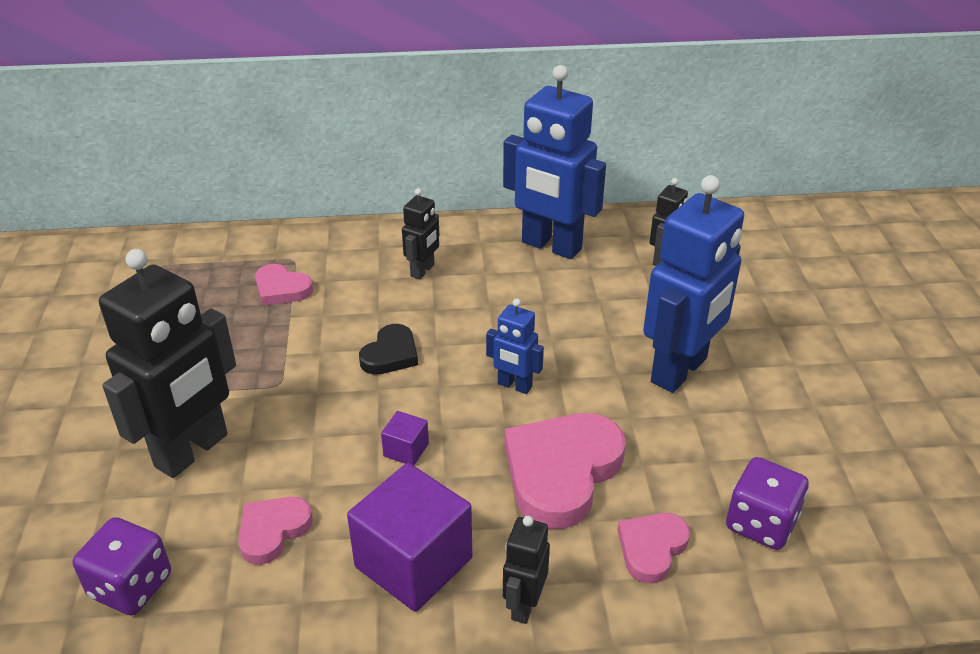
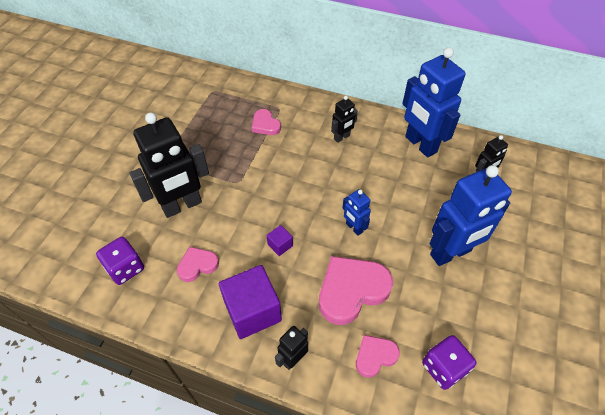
camera: 25 degrees right, 15 degrees up
black heart [359,324,418,375] -> none

